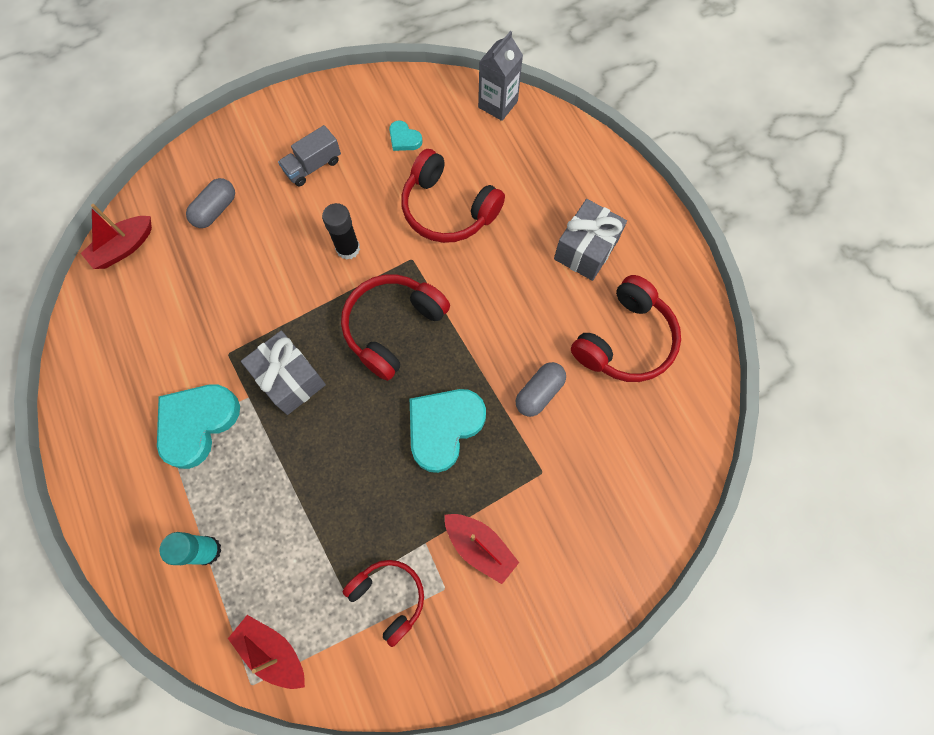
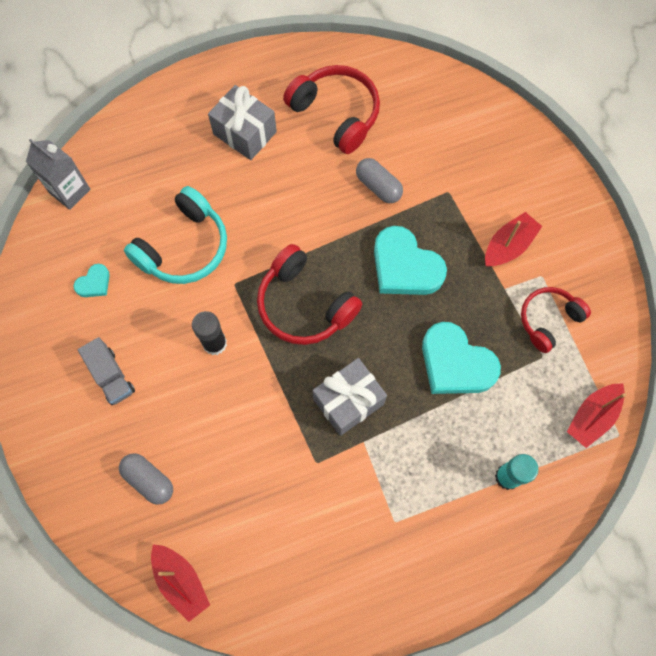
camera: 85 degrees left, 0 degrees up
turquoise heart [157,384,240,469] -> turquoise heart moved to [422,322,501,394]
red headphones [401,149,505,243] -> turquoise headphones [124,186,227,284]

